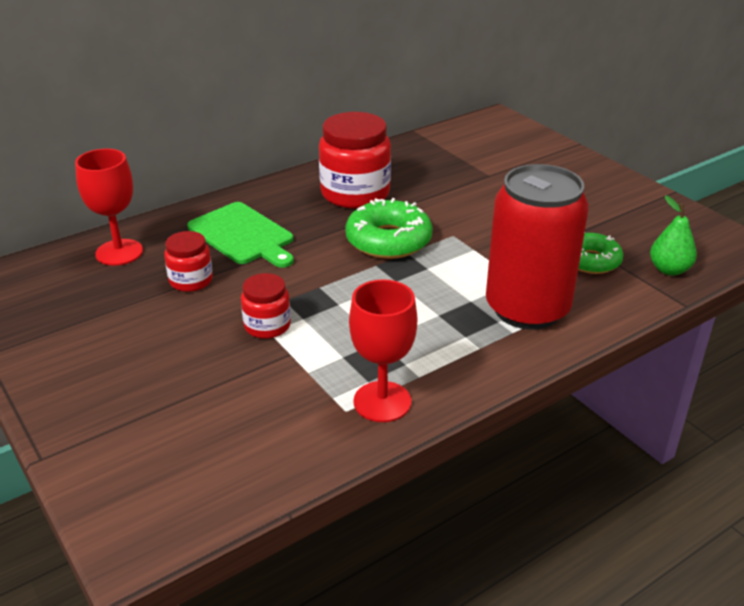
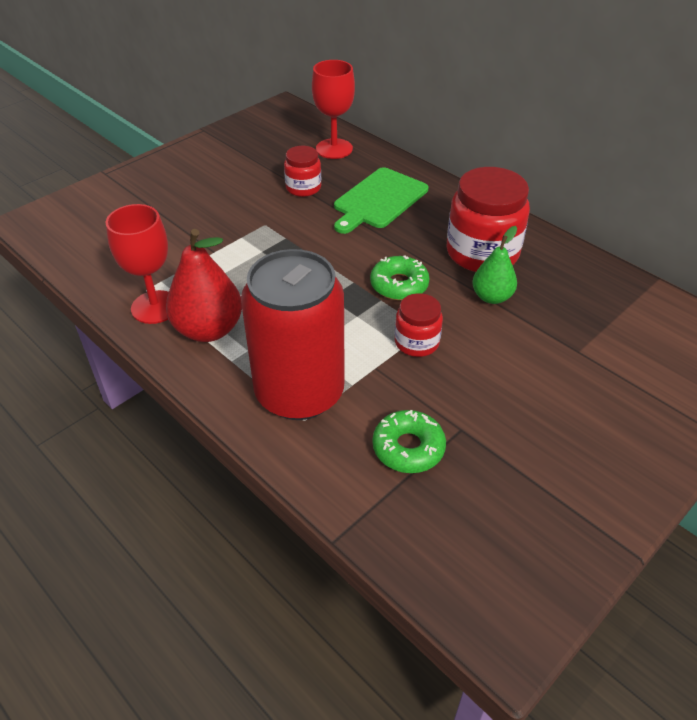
camera: 80 degrees right, 10 degrees up
red jar [241,273,291,339] -> red jar moved to [395,293,443,357]
green donut [345,198,433,259] -> green donut [370,255,430,300], size x0.67
green pear [650,195,697,276] -> green pear moved to [472,226,517,304]
none -> red pear [166,229,242,342]

